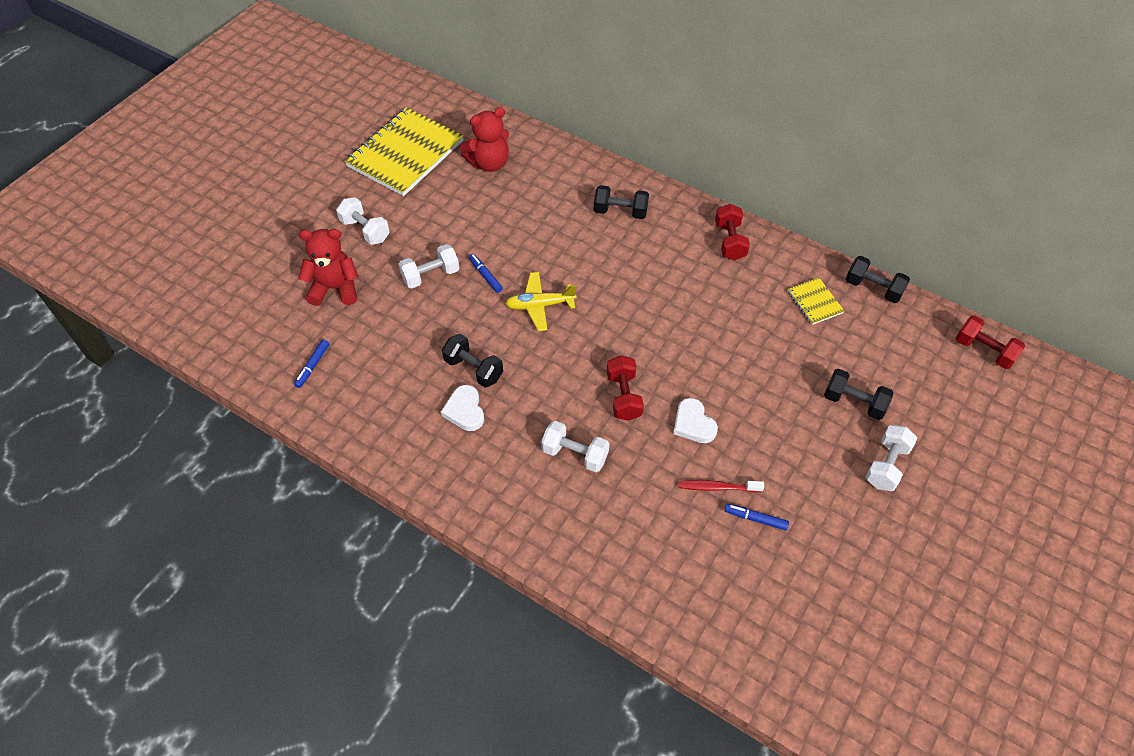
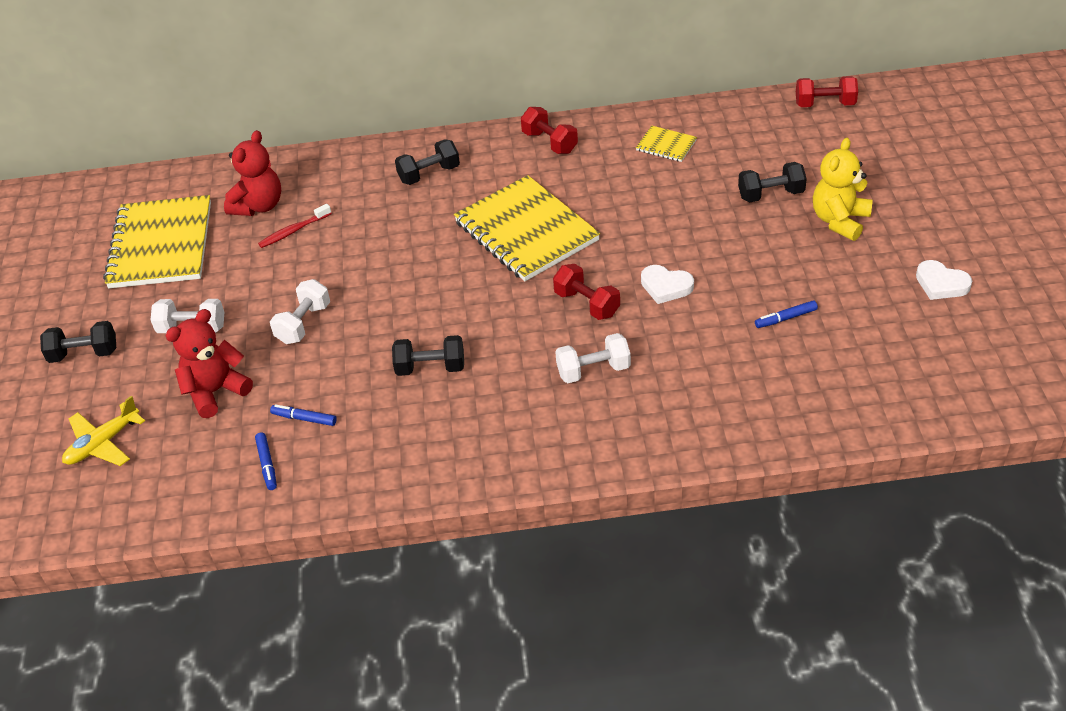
camera: 35 degrees left, 10 degrees down
white heart [441,385,484,431] -> white heart moved to [916,260,972,300]
blue marker [469,254,503,293] -> blue marker moved to [270,404,337,426]
yellow plane [505,272,577,331] -> yellow plane moved to [62,396,145,466]
red toothbrush [679,480,764,492] -> red toothbrush moved to [258,204,332,248]
black dumbbell [846,256,910,303] -> black dumbbell moved to [40,321,116,363]
white dumbbell [866,425,917,491] -> yellow teddy bear [813,138,873,241]
none -> yellow notebook [454,175,600,281]

